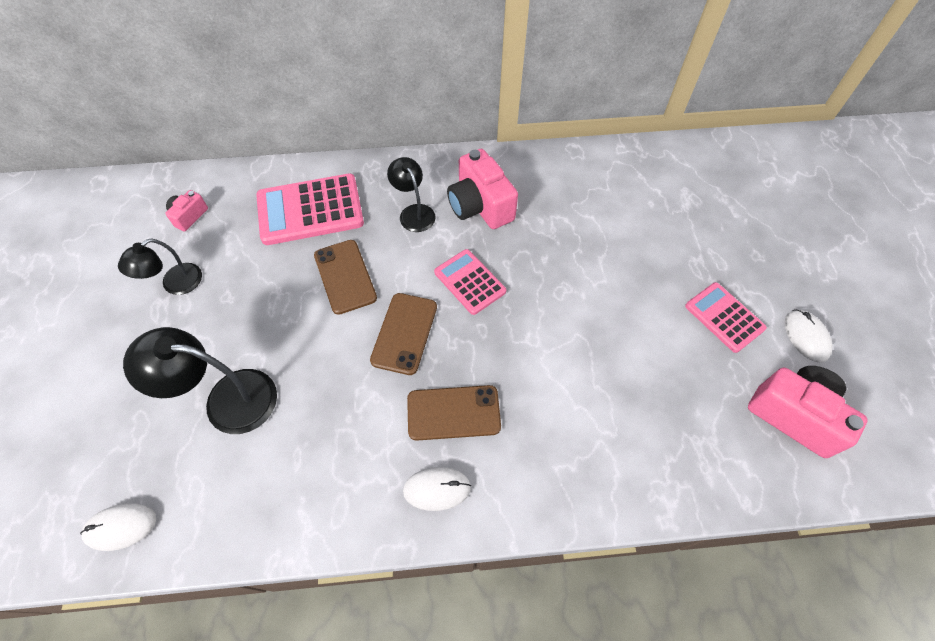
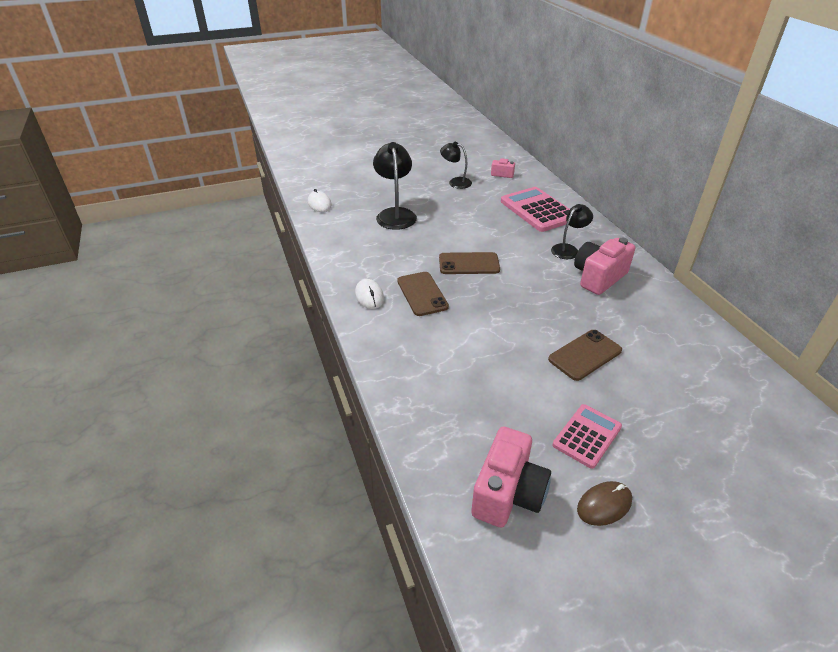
camera: 75 degrees right, 20 degrees down
brown phone [314,240,377,315] -> brown phone moved to [548,330,622,381]
pink calculator [434,249,506,315] -> none
white mouse [785,309,833,363] -> brown mouse [577,481,632,526]

